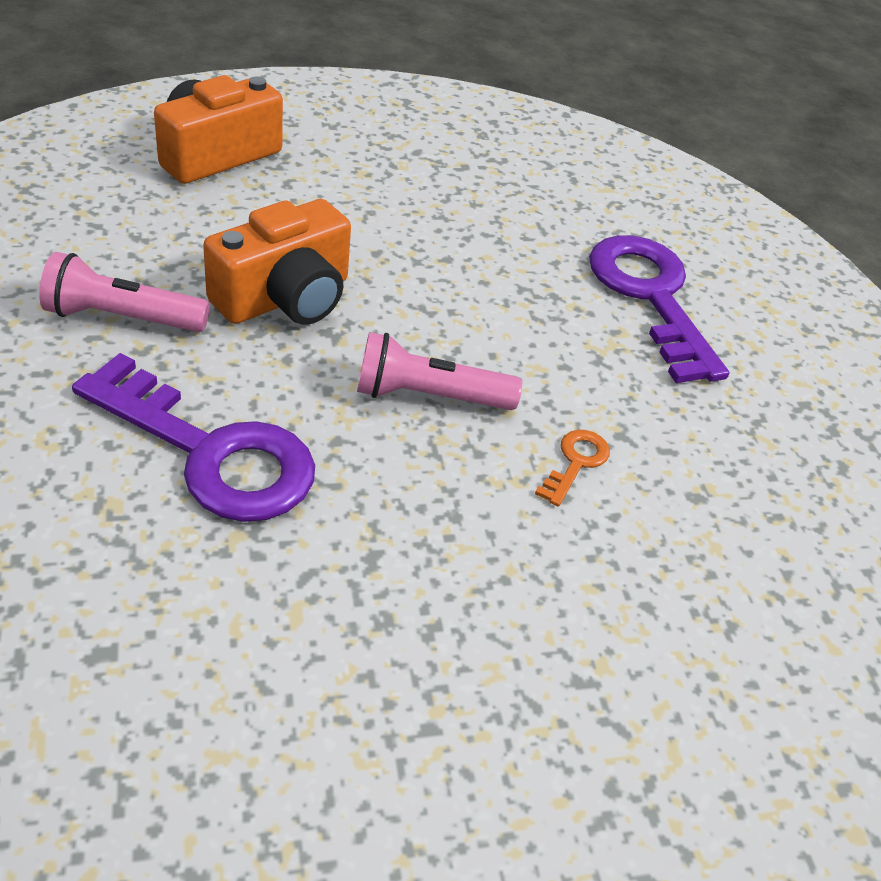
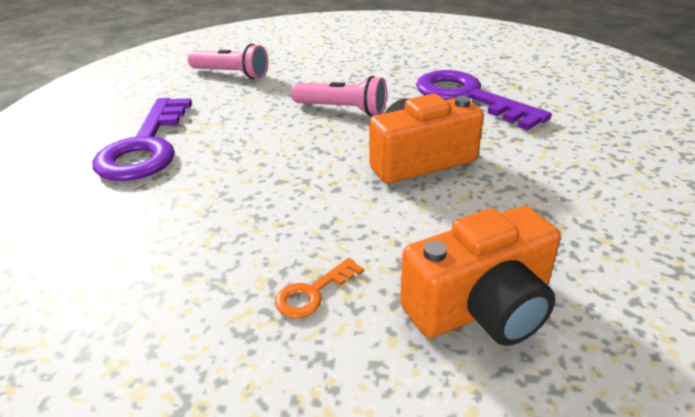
camera: 155 degrees left, 10 degrees down
pink flashlight [39,252,210,332] -> pink flashlight moved to [188,44,268,79]
orange key [535,430,610,507] -> orange key moved to [275,258,364,319]

